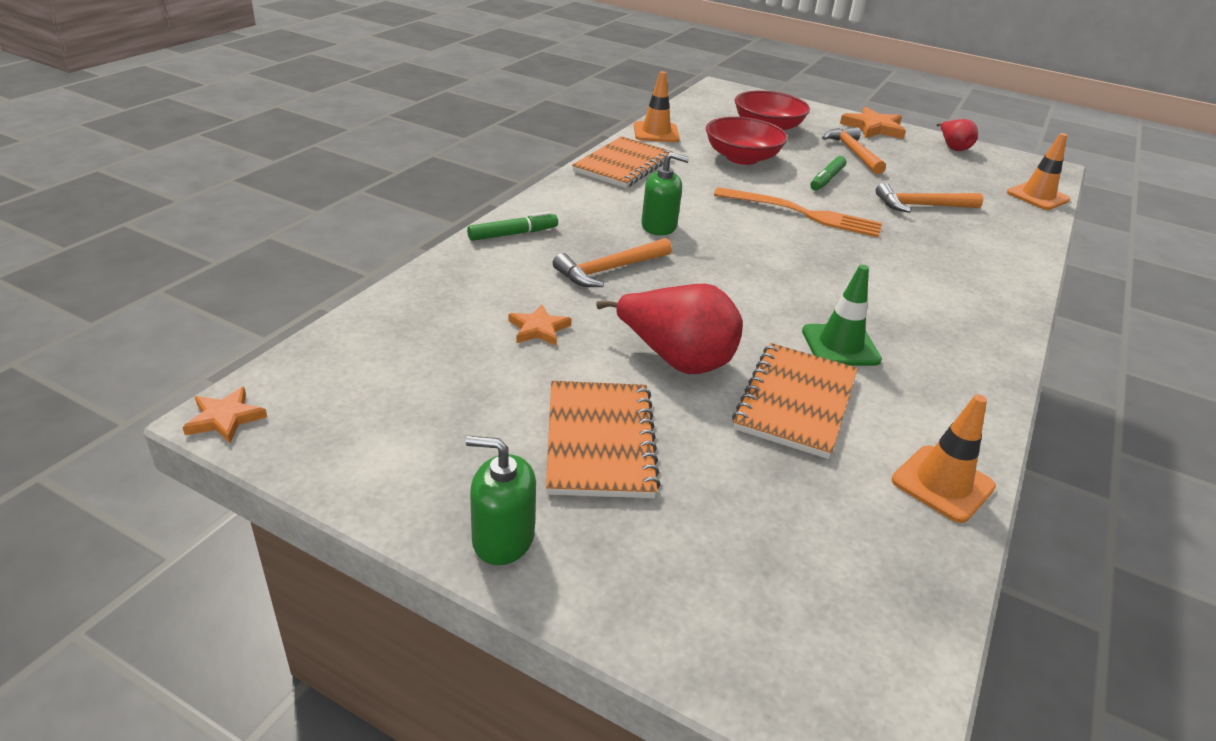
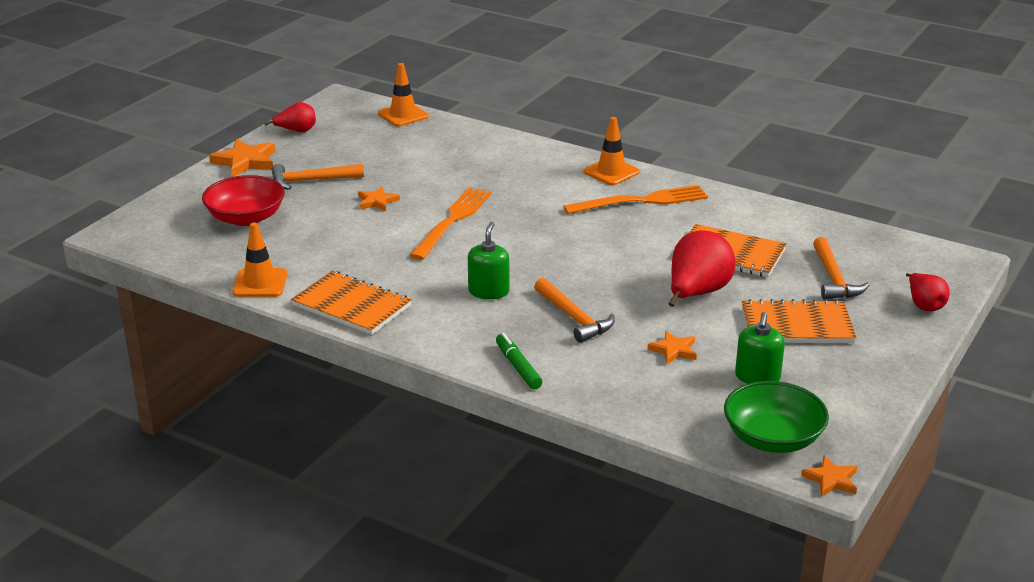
camera: 85 degrees left, 5 degrees down
green soap dispenser [466,436,536,565] -> green soap dispenser moved to [735,312,785,384]
red bowl [706,117,788,165] -> none
green traffic cone [802,265,882,366] -> none
green marker [810,156,846,191] -> orange star [358,186,400,211]
orange hammer [876,183,983,213] -> orange hammer moved to [813,237,869,299]
orange traffic cone [892,394,996,523] -> orange traffic cone moved to [583,117,640,185]
none -> orange fork [563,185,708,214]
none -> green bowl [724,381,829,453]
none -> red pear [906,273,949,311]

